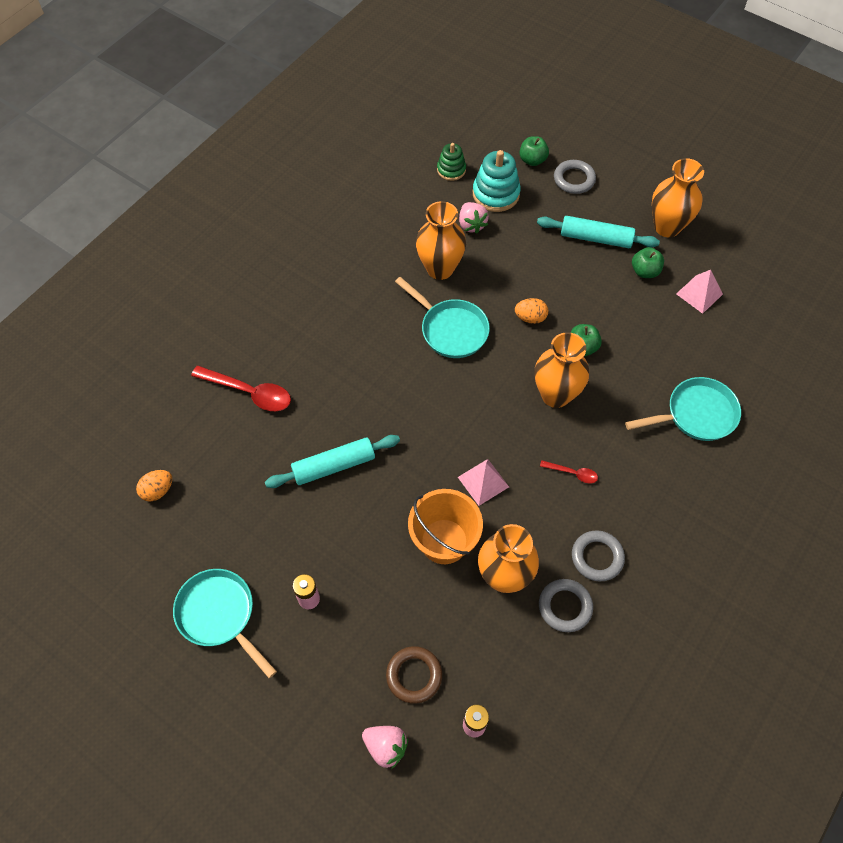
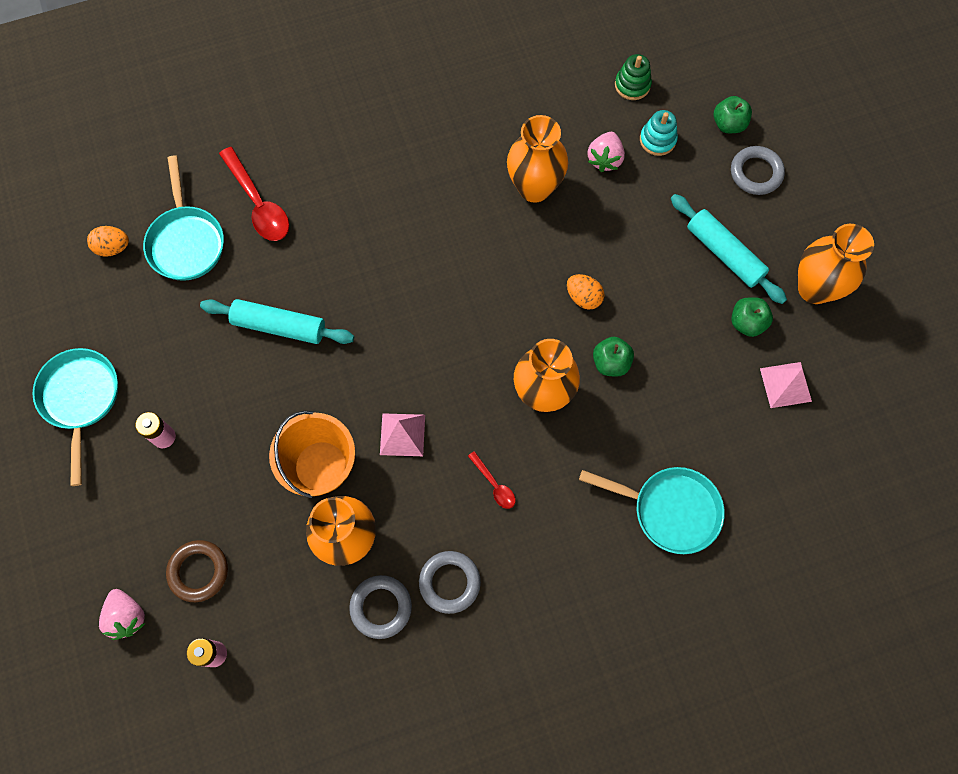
camera: 35 degrees right, 10 degrees up
turquoise pan [395,277,490,358] -> turquoise pan moved to [143,156,224,281]
turquoise stacking toy [473,150,521,212] -> turquoise stacking toy [640,110,678,156], size x0.62

